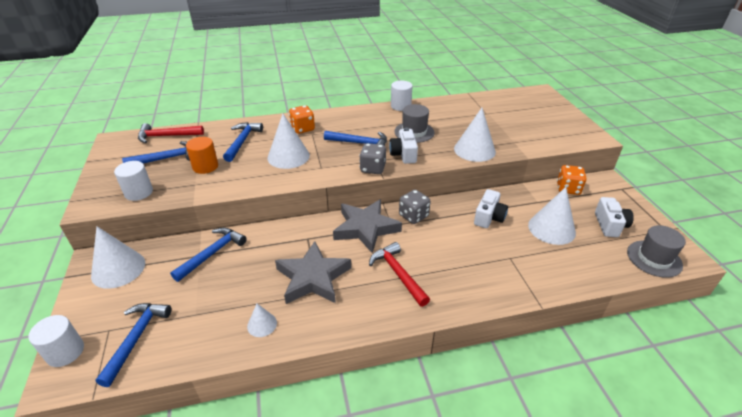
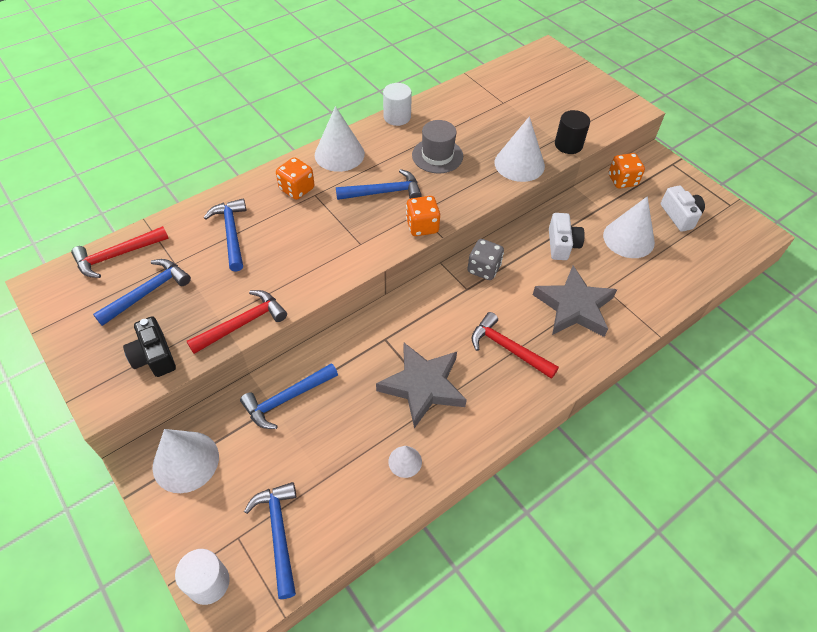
camera: 25 degrees left, 15 degrees up
white cylinder [114,161,153,201] -> black camera [123,316,176,377]
blue hammer [170,227,247,282] -> blue hammer turned 135 degrees counterclockwise [240,363,338,429]
orange cylinder [186,137,218,174] -> none
white cone [267,114,310,169] -> white cone moved to [315,106,365,172]
grey star [333,199,402,253] -> grey star moved to [533,266,617,337]
grey dice [359,143,386,174] -> orange dice [406,196,440,236]
white camera [389,128,418,164] -> none
grey hat [627,225,686,278] -> none
none -> red hammer [187,290,287,354]
none -> black cylinder [555,110,590,154]

